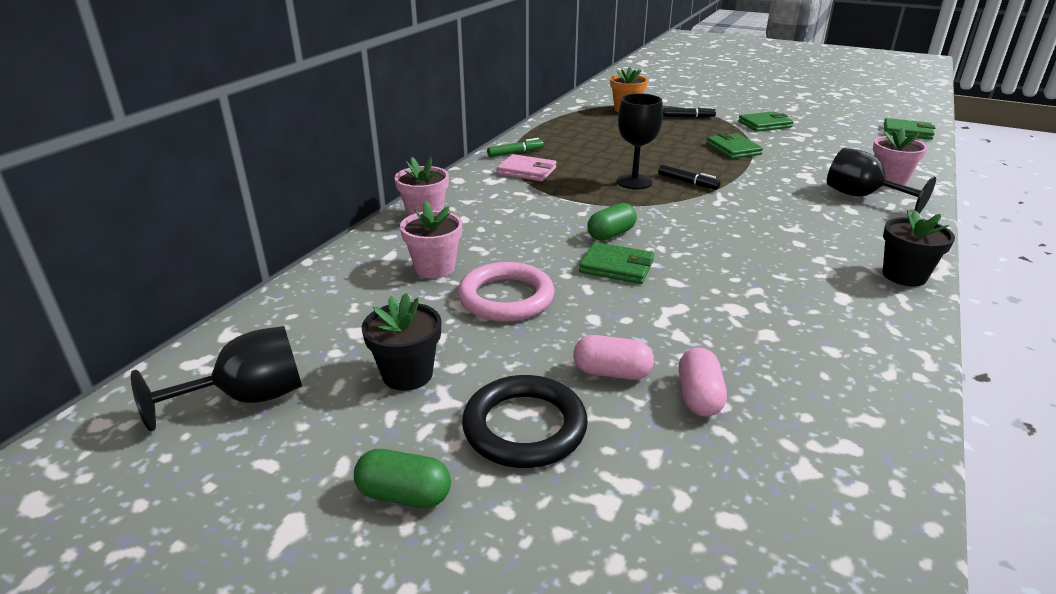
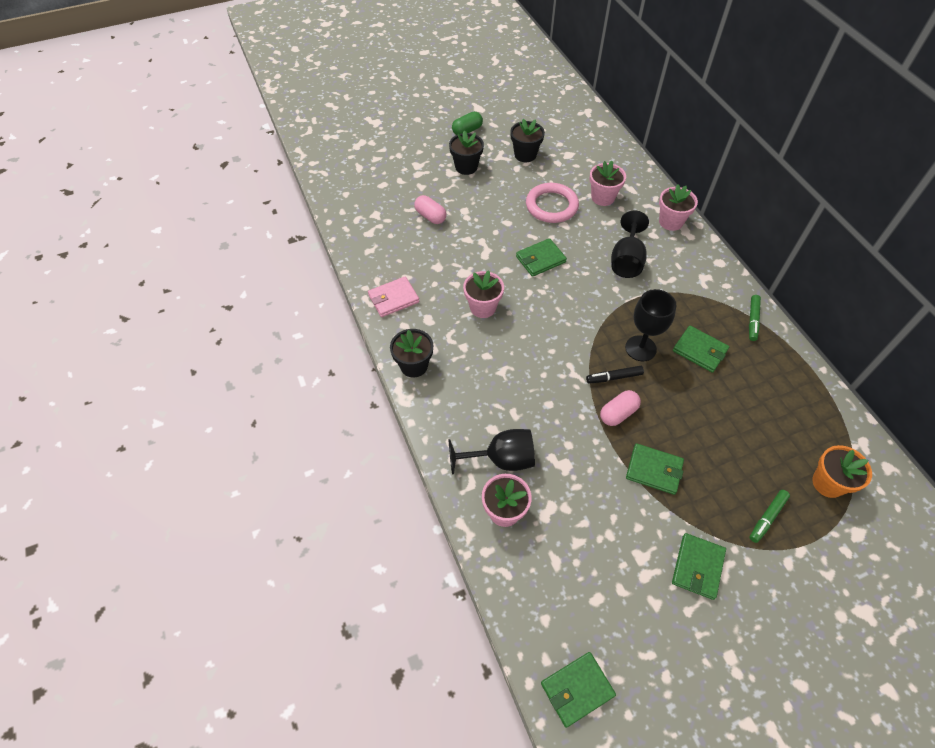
camera: 130 degrees right, 25 degrees up
black goblet [131,326,302,431] -> black goblet moved to [611,210,649,278]
black ring [462,375,588,468] -> black flower pot [449,130,484,175]
pink wallet [497,154,557,181] -> pink wallet moved to [368,277,419,317]
pink capsule [574,335,654,380] -> pink capsule moved to [600,390,641,426]
green capsule [587,203,637,241] -> none
black marker [663,107,716,118] -> green marker [749,490,790,543]
none -> pink flower pot [463,270,504,318]
none -> green wallet [673,326,729,373]

